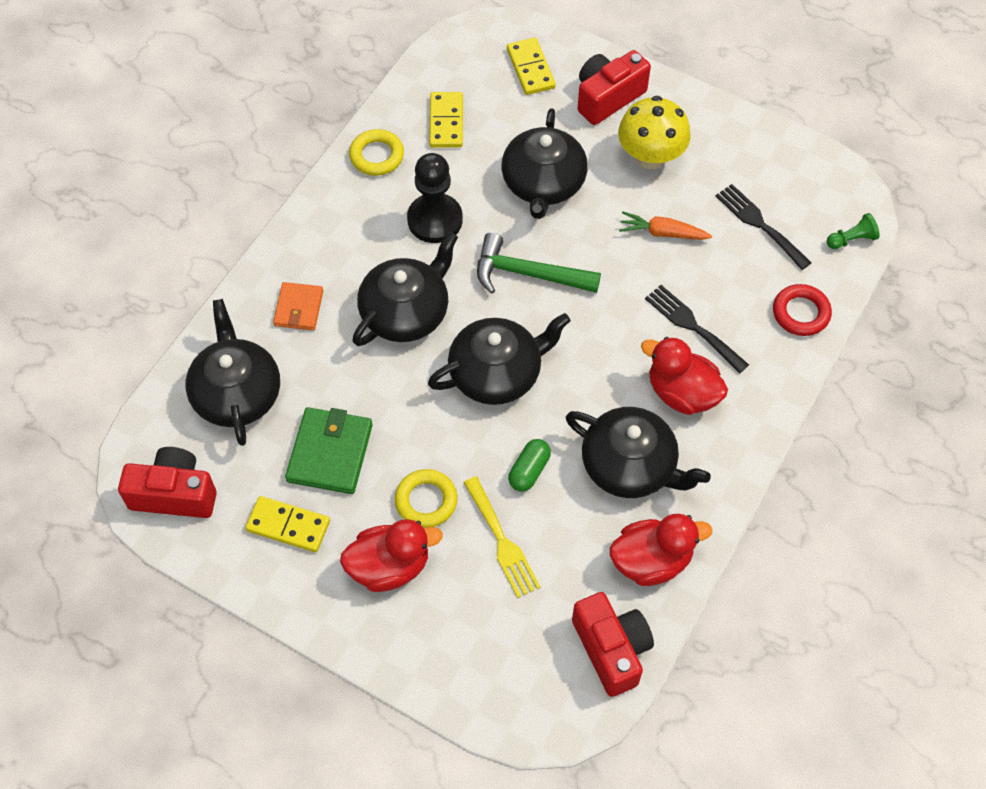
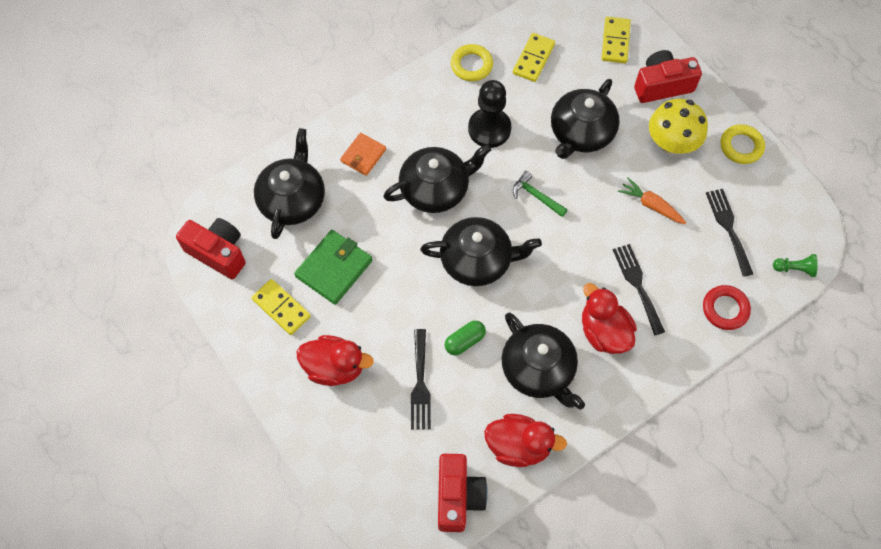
camera: 25 degrees right, 5 degrees up
yellow ring [395,469,458,528] -> yellow ring moved to [721,124,765,164]
yellow fork [463,476,541,598] -> black fork [411,329,431,430]
green hammer [477,232,601,294] -> green hammer [513,171,567,217], size x0.61

